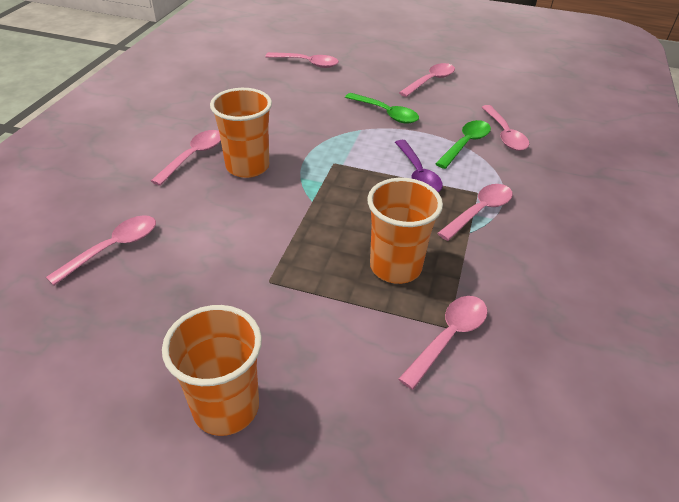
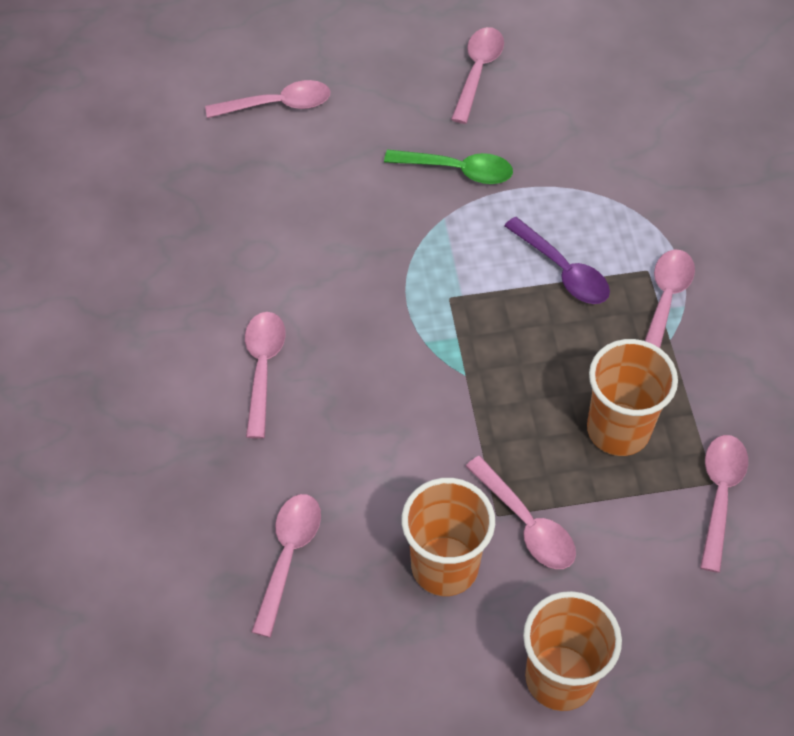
camera: 25 degrees left, 15 degrees up
orange cup [210,88,272,178] -> orange cup moved to [402,478,495,596]
green spoon [435,120,491,169] -> none
pink spoon [482,105,529,151] -> pink spoon moved to [466,456,576,569]

